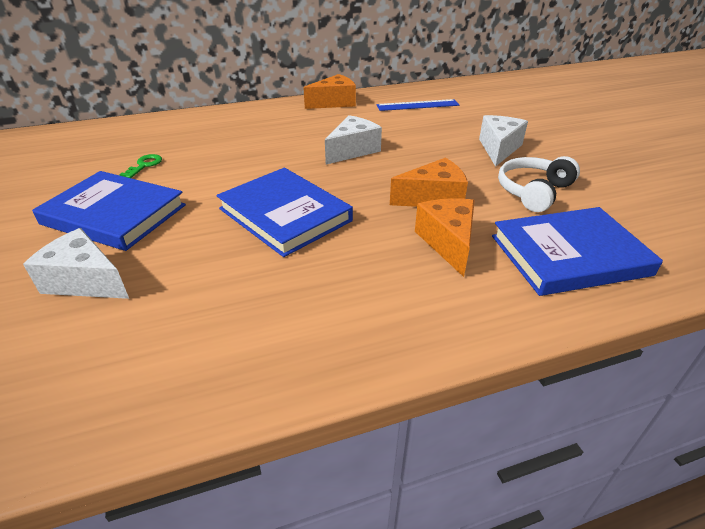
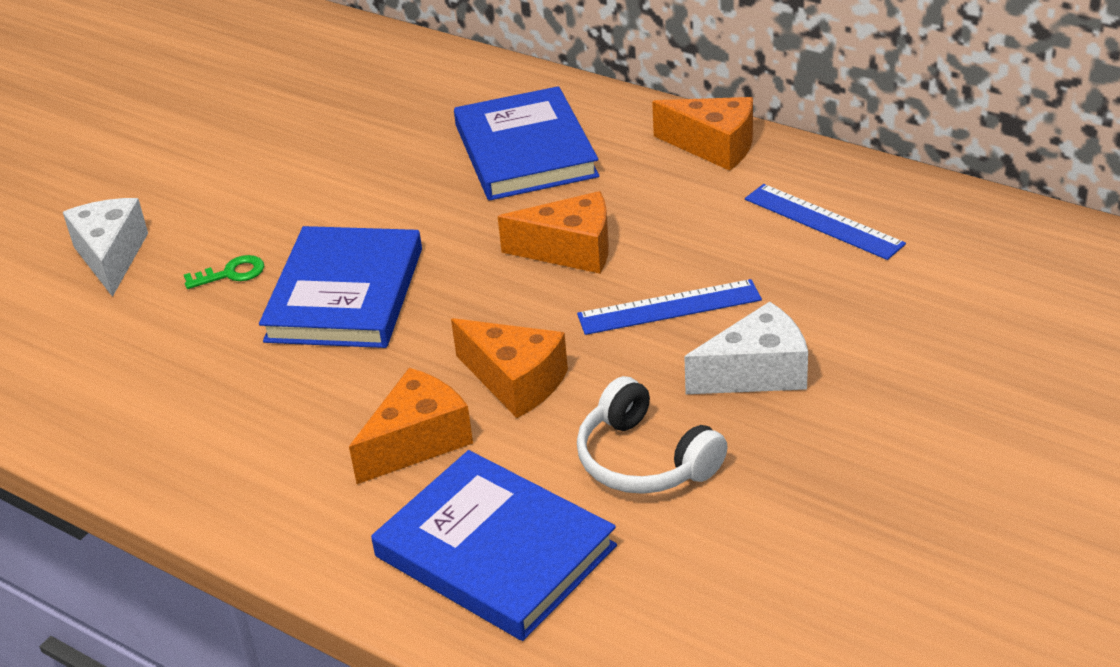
camera: 55 degrees right, 0 degrees up
blue book [32,171,186,251] -> blue book moved to [454,86,599,201]
green key [119,154,162,178] -> green key moved to [184,255,264,289]
white cheese [325,115,382,165] -> orange cheese [497,191,609,274]
white headphones [498,156,580,212] -> white headphones turned 135 degrees counterclockwise [577,376,728,494]
none -> blue ruler [577,279,762,335]

